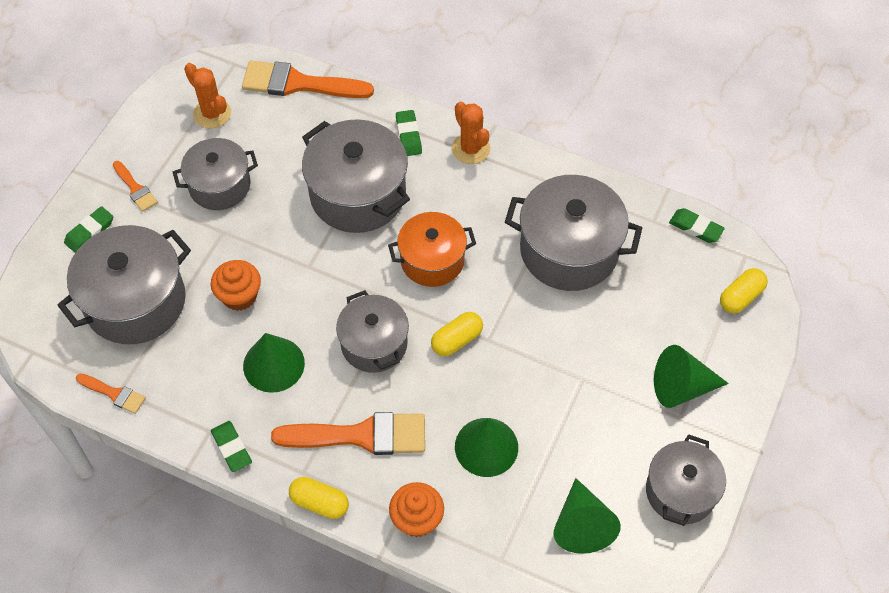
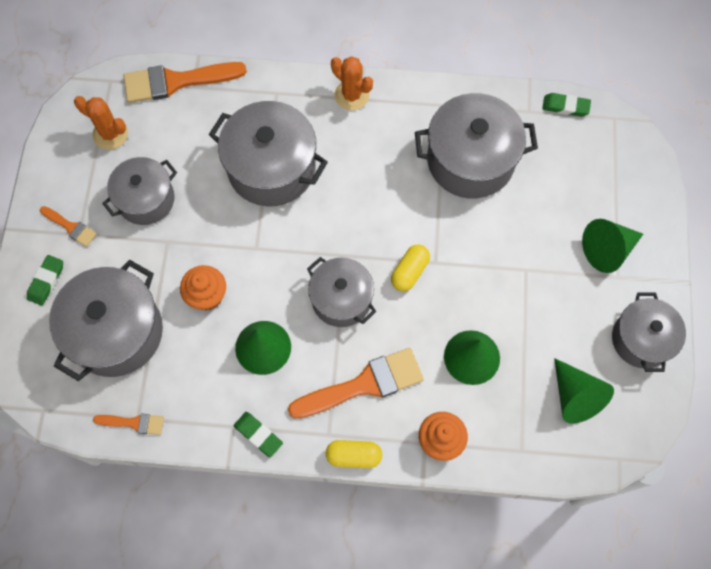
camera: 20 degrees left, 10 degrees up
orange pot [388,212,476,287] -> none
green eraser [396,110,422,156] -> none
yellow capsule [720,268,768,314] -> none

